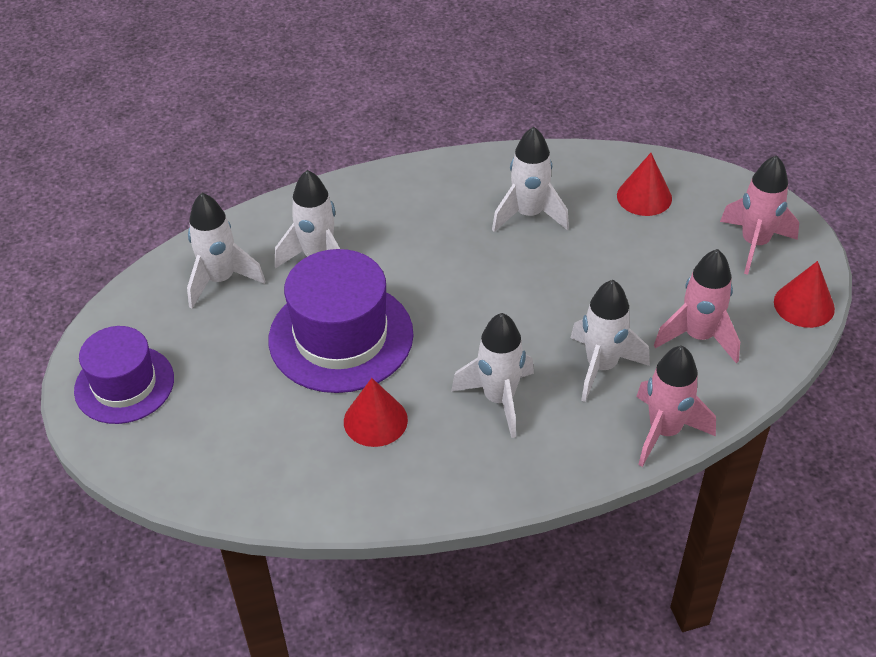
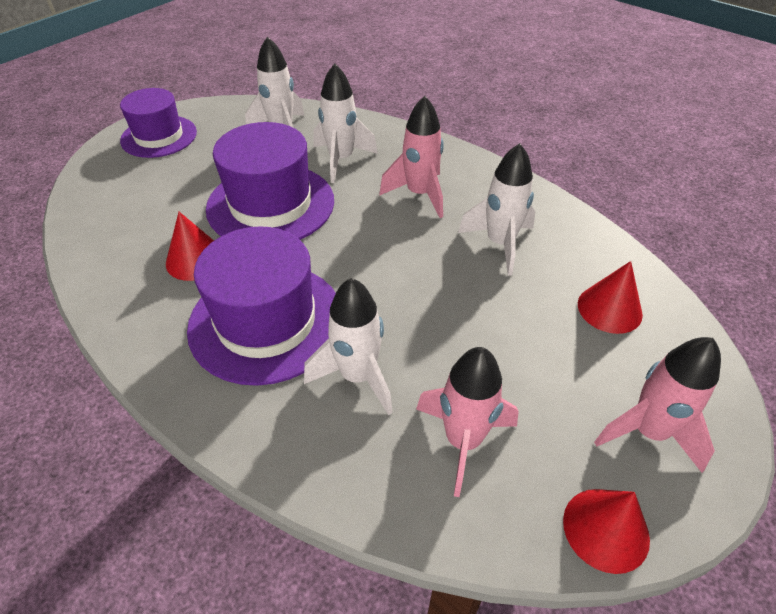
camera: 55 degrees right, 0 degrees up
white rocket [451,313,534,438] -> purple hat [187,226,336,386]
pink rocket [636,346,716,467] -> pink rocket moved to [379,96,444,218]

